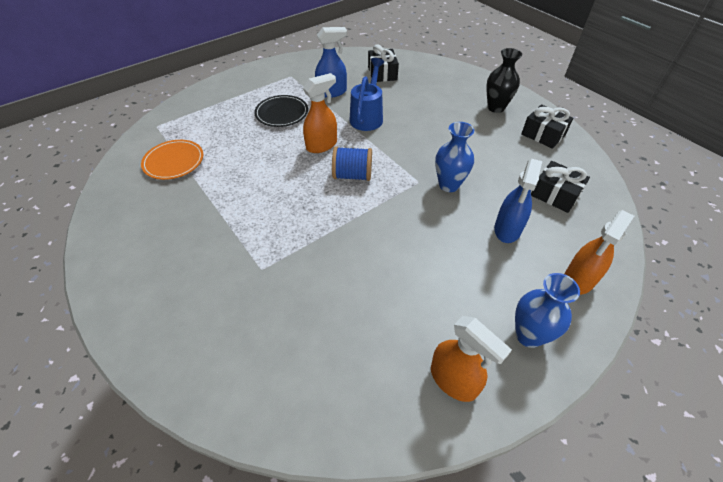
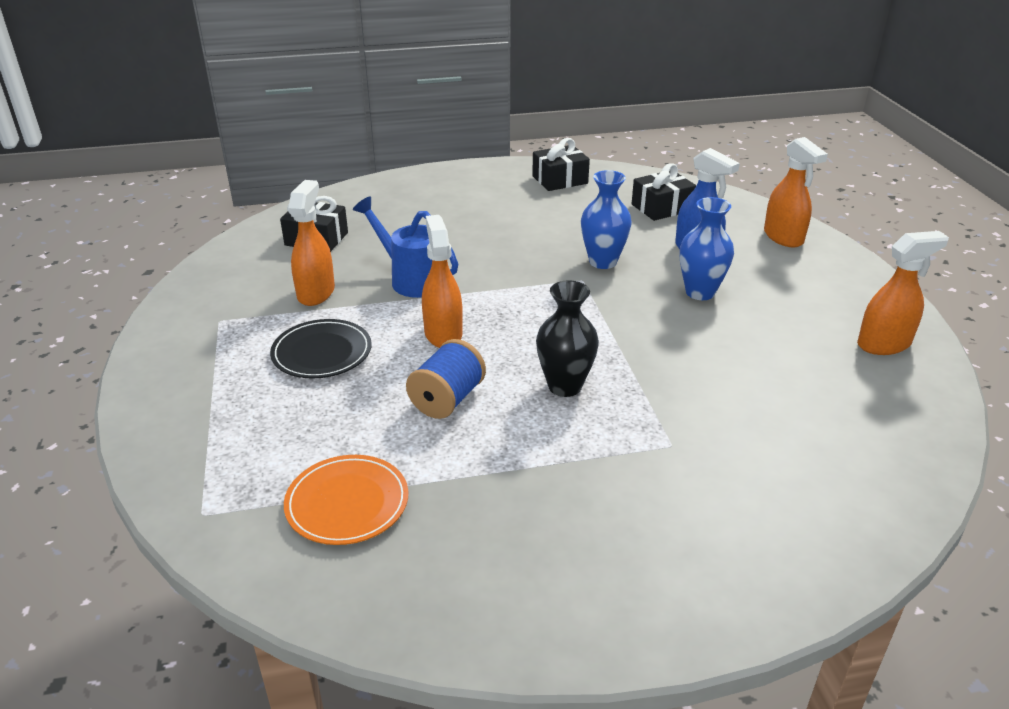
camera: 65 degrees left, 15 degrees down
blue spray bottle [315,27,347,98] -> orange spray bottle [289,180,335,306]
blue spool [332,146,372,181] -> blue spool moved to [406,339,486,419]
black vase [486,48,522,113] -> black vase moved to [536,280,599,397]
blue vase [515,273,580,348] -> blue vase moved to [680,197,734,300]

